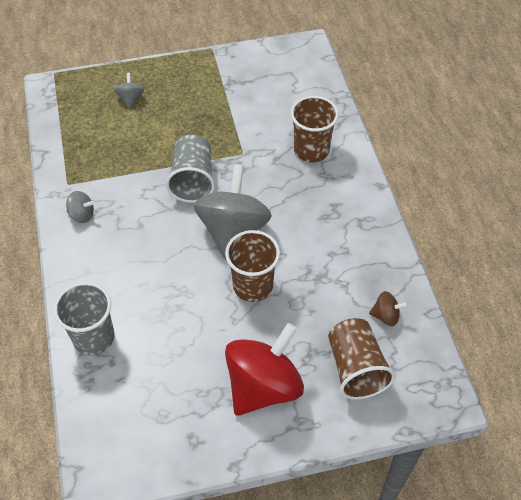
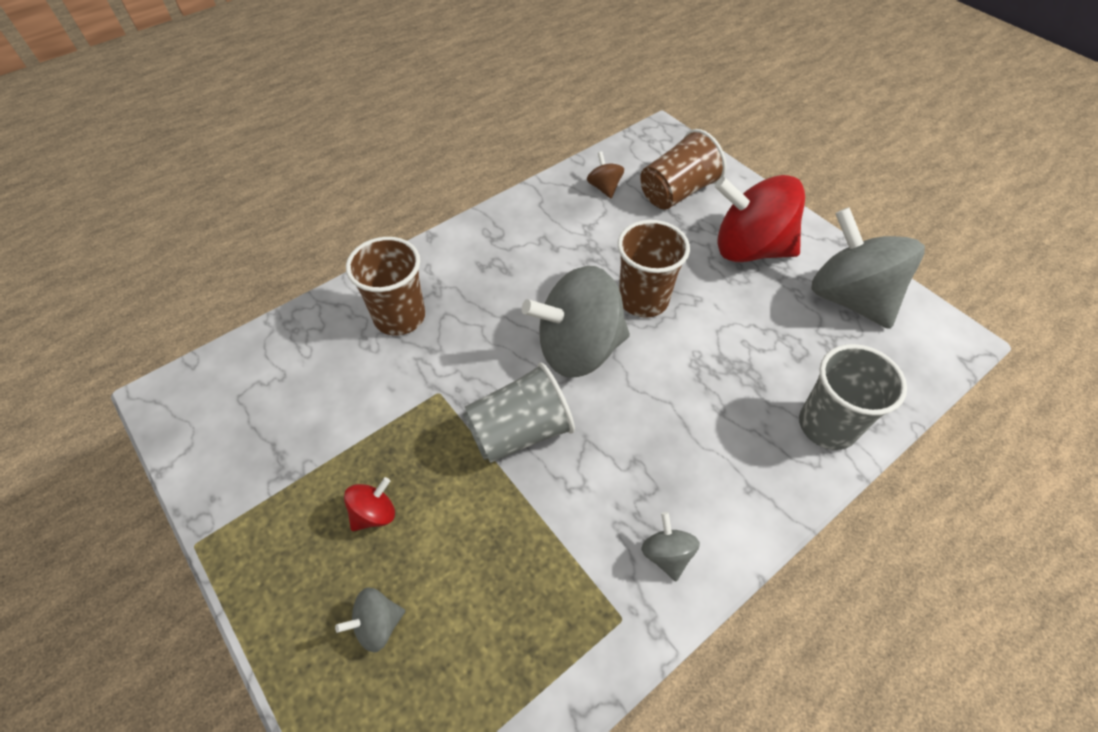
camera: 115 degrees left, 0 degrees up
none -> red spinning top [344,477,395,531]
none -> grey spinning top [811,207,925,329]

